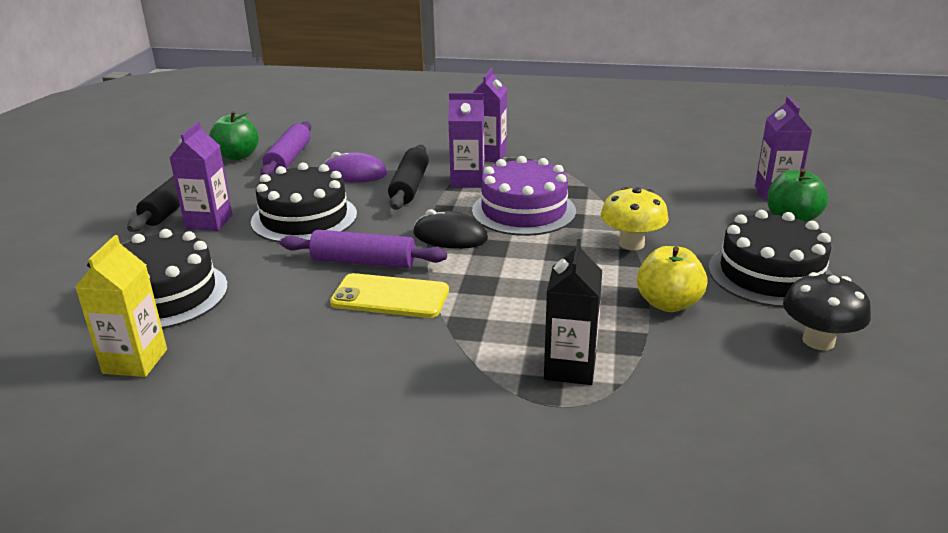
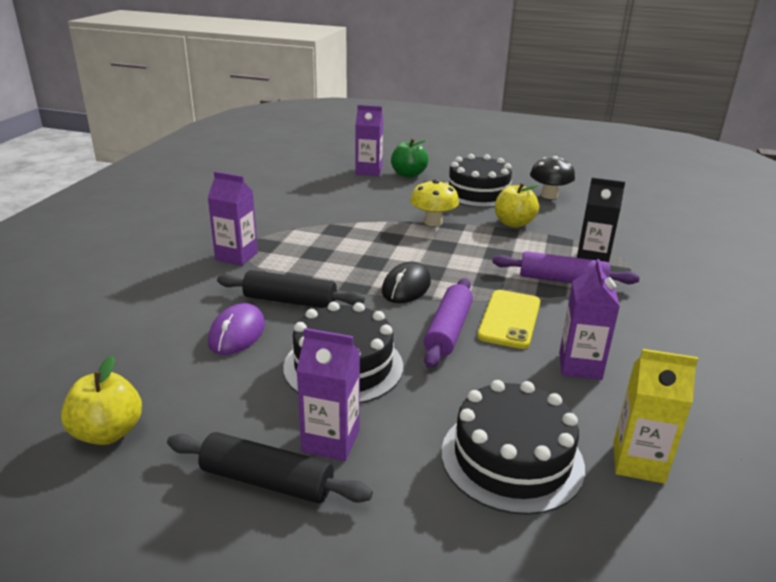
camera: 85 degrees left, 0 degrees up
green apple [209,111,259,160] -> yellow apple [61,355,142,445]
purple rolling pin [260,121,311,176] -> purple rolling pin moved to [492,251,640,284]
purple carton [448,93,484,188] -> purple carton moved to [559,259,620,380]
purple cake [472,156,576,236] -> none

